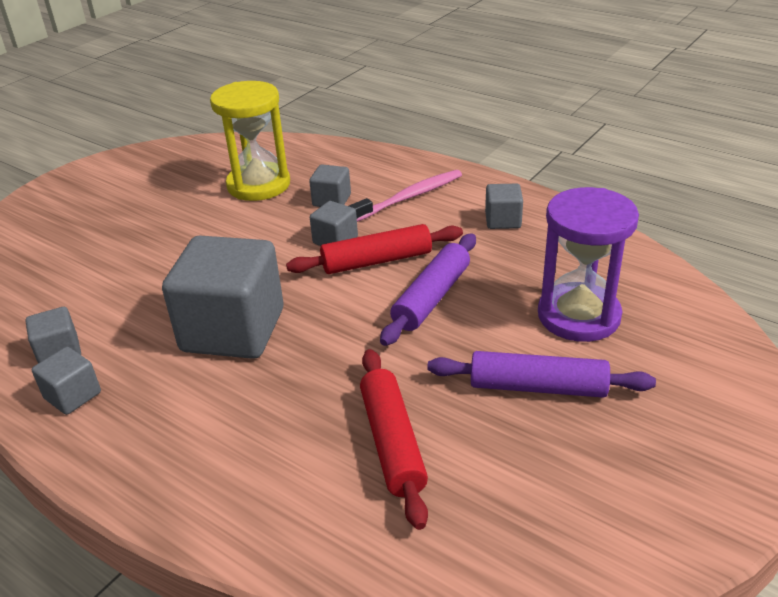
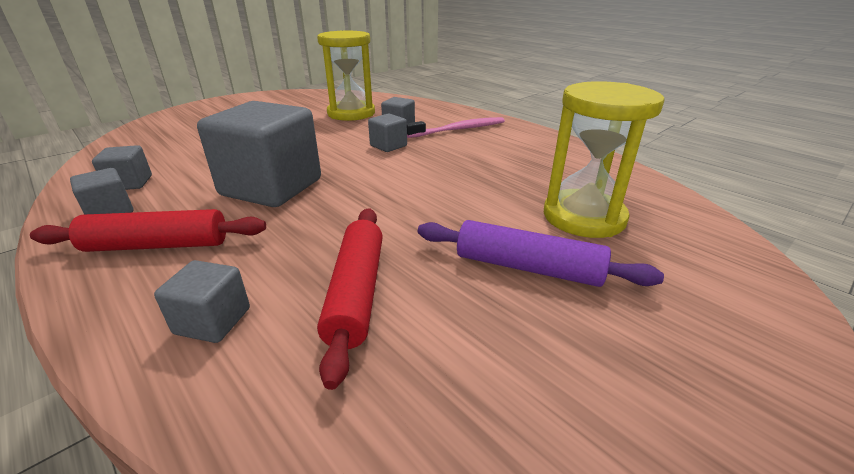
camera: 10 degrees right, 5 degrees down
red rolling pin [286,224,463,274] -> red rolling pin moved to [30,209,266,252]
purple rolling pin [380,233,476,346] -> none
grey cube [485,184,523,229] -> grey cube moved to [154,260,250,343]
purple hourglass [538,187,639,342] -> yellow hourglass [544,81,664,238]

